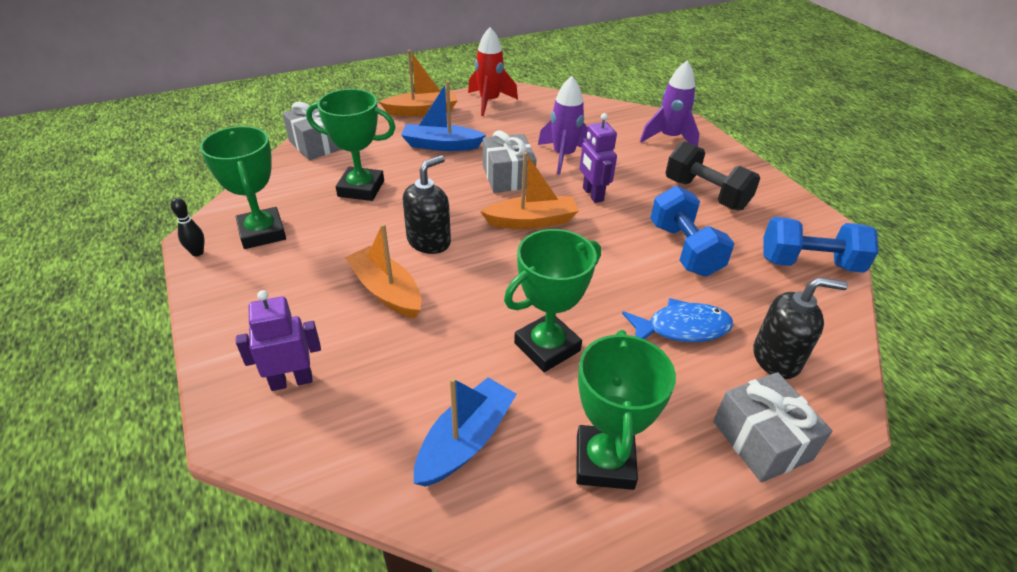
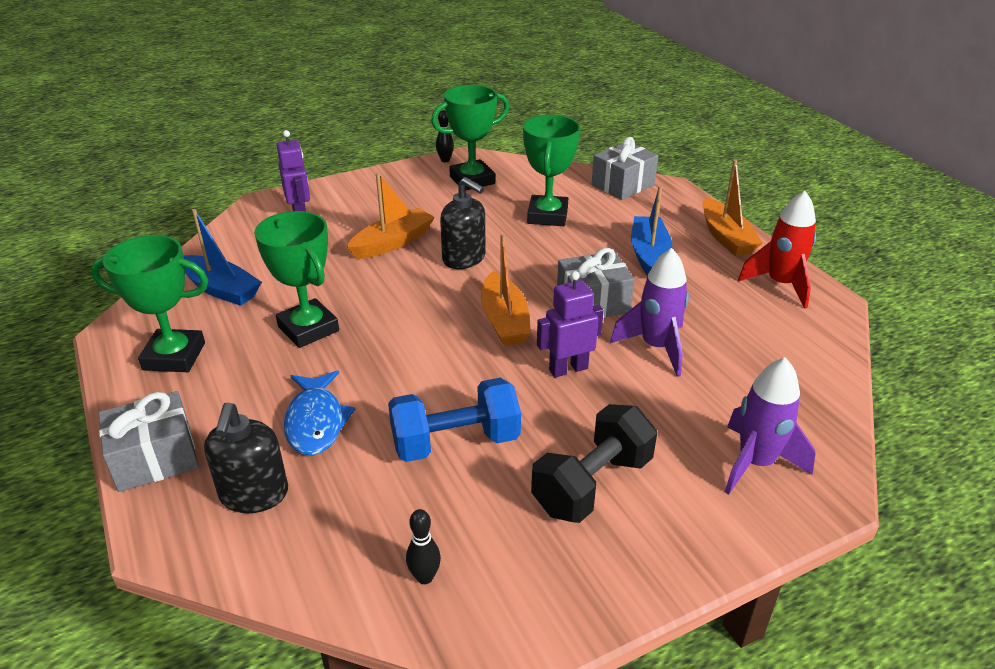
camera: 90 degrees right, 5 degrees down
blue dumbbell [763,217,879,273] -> black bowling pin [406,509,441,584]

